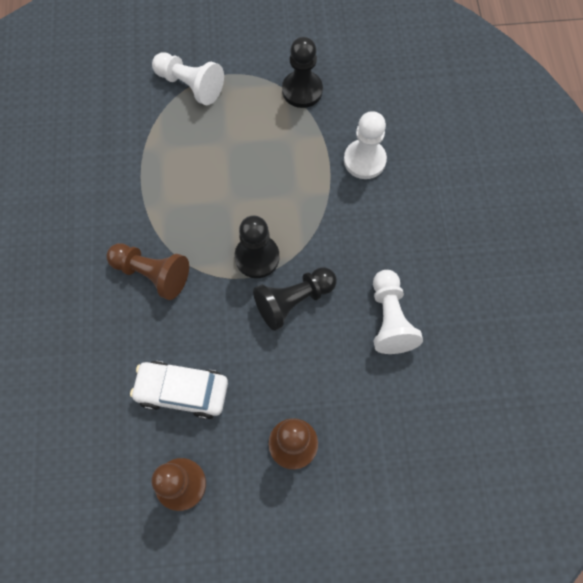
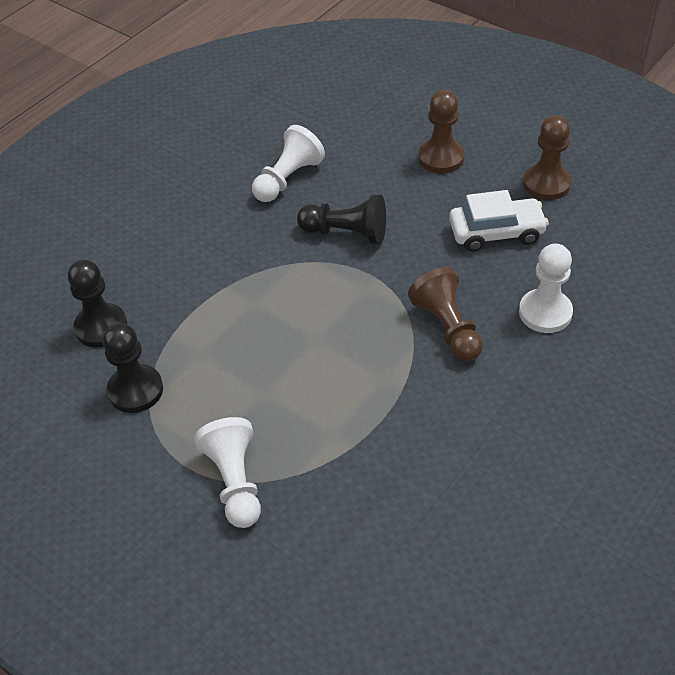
camera: 135 degrees left, 20 degrees down
white car [130,361,228,419] -> white car turned 60 degrees counterclockwise [449,190,549,252]
black pawn [235,216,280,278] -> black pawn moved to [68,260,127,348]
white pawn [344,111,387,179] -> white pawn moved to [519,244,573,333]

